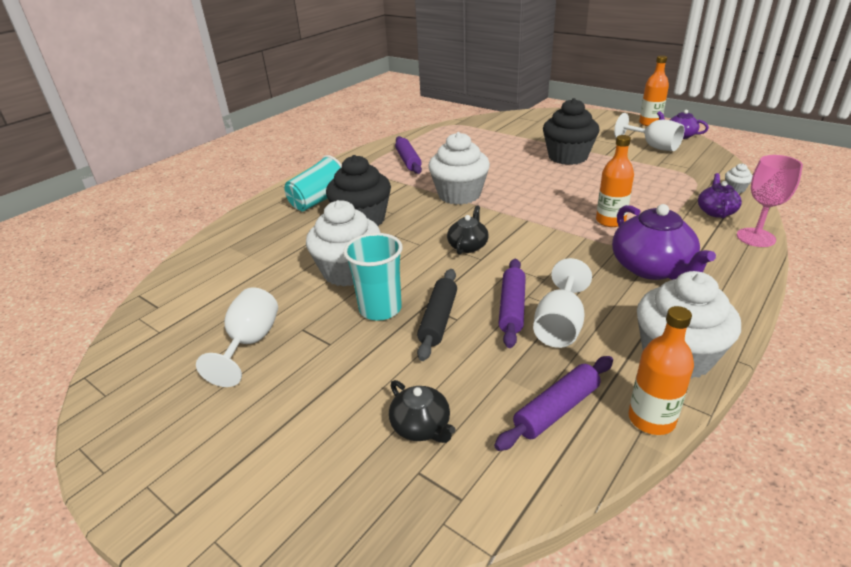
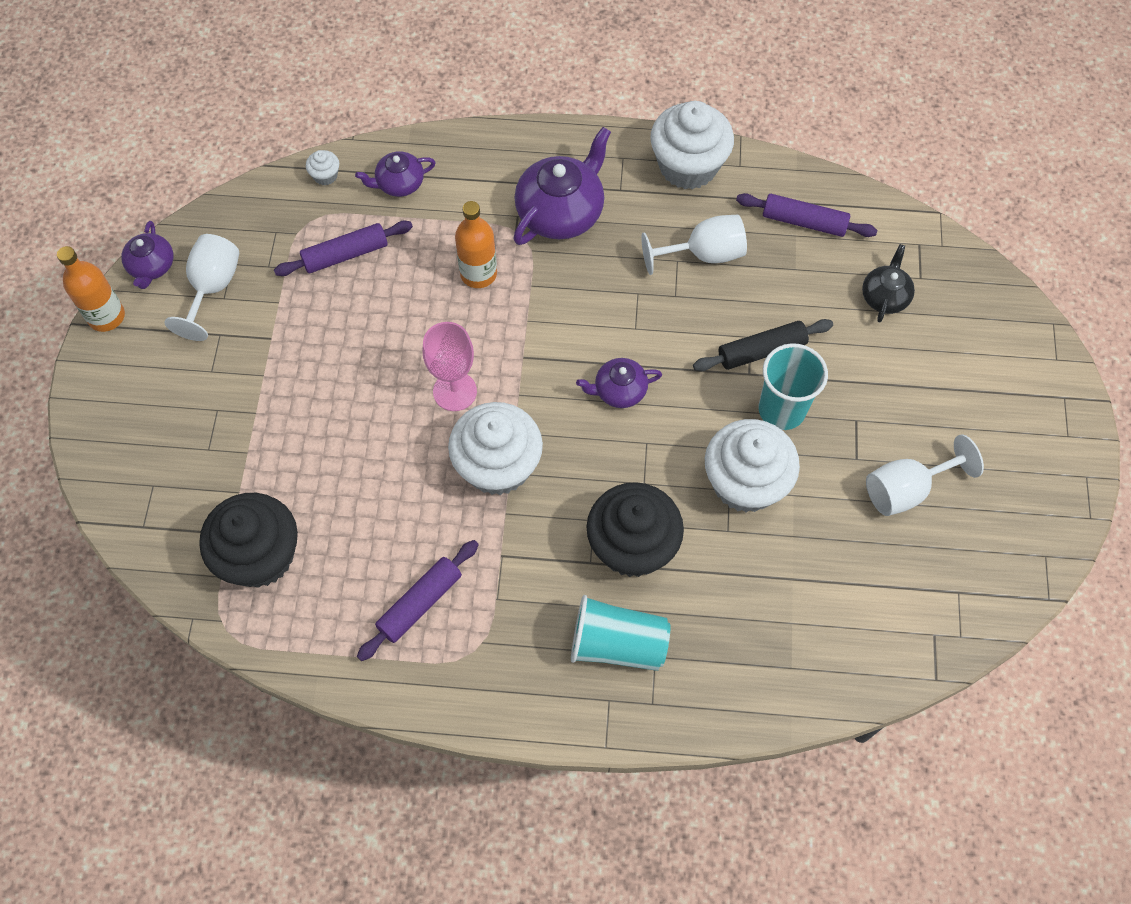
camera: 125 degrees left, 30 degrees up
black teapot [447,206,489,254] -> purple teapot [576,358,662,408]
purple rolling pin [499,259,526,348] -> purple rolling pin moved to [274,221,413,276]
black cupcake [543,98,600,165] -> black cupcake moved to [199,493,298,588]
orange bottle [628,306,694,435] -> none
pink goblet [737,155,803,247] -> pink goblet moved to [423,322,477,411]

